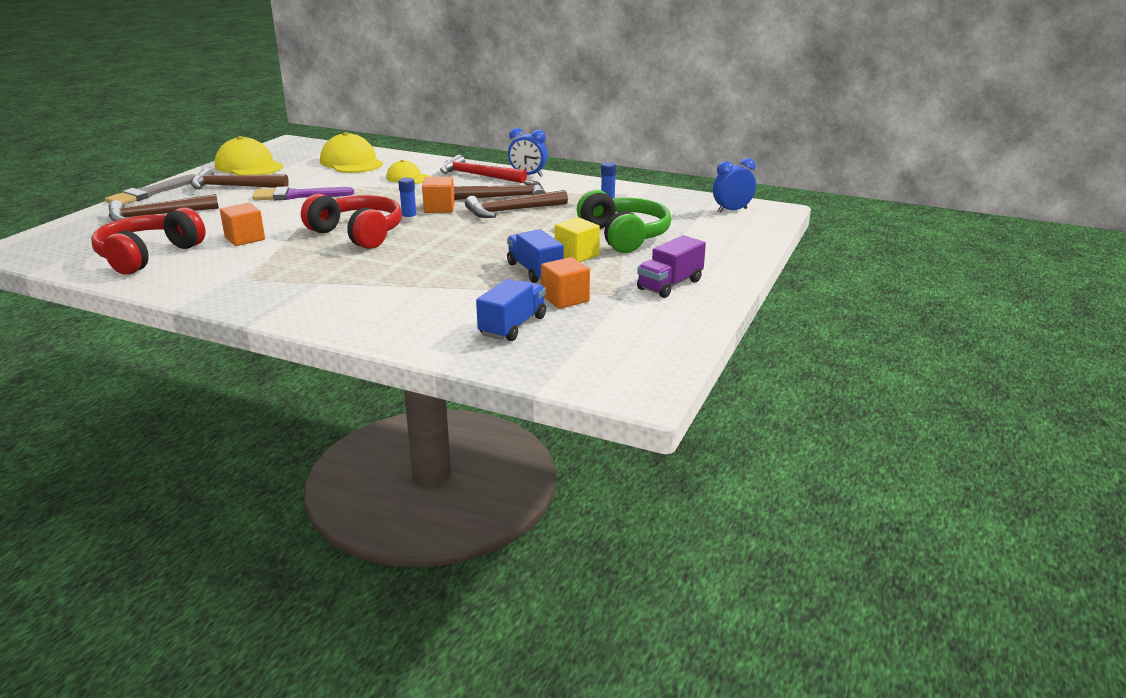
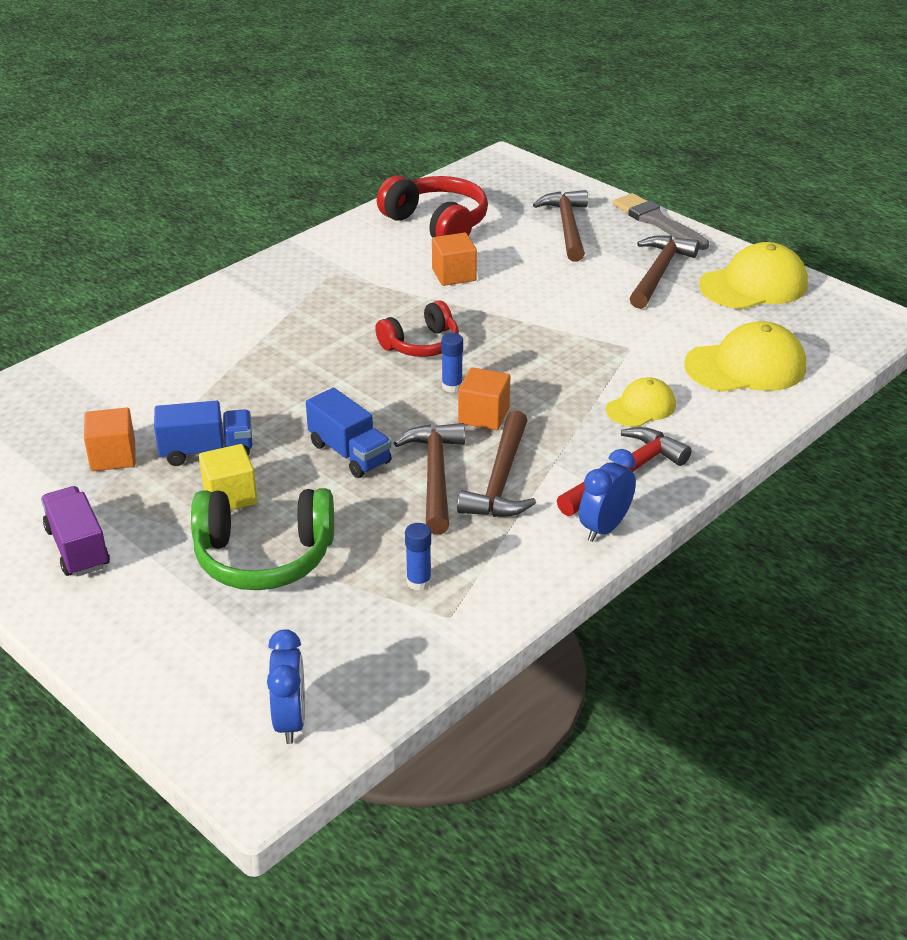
camera: 110 degrees right, 10 degrees up
purple brush [252,186,354,200] -> none
red headphones [301,194,402,249] -> red headphones [375,300,459,357], size x0.66
blue truck [476,279,546,341] -> blue truck moved to [306,388,392,478]

